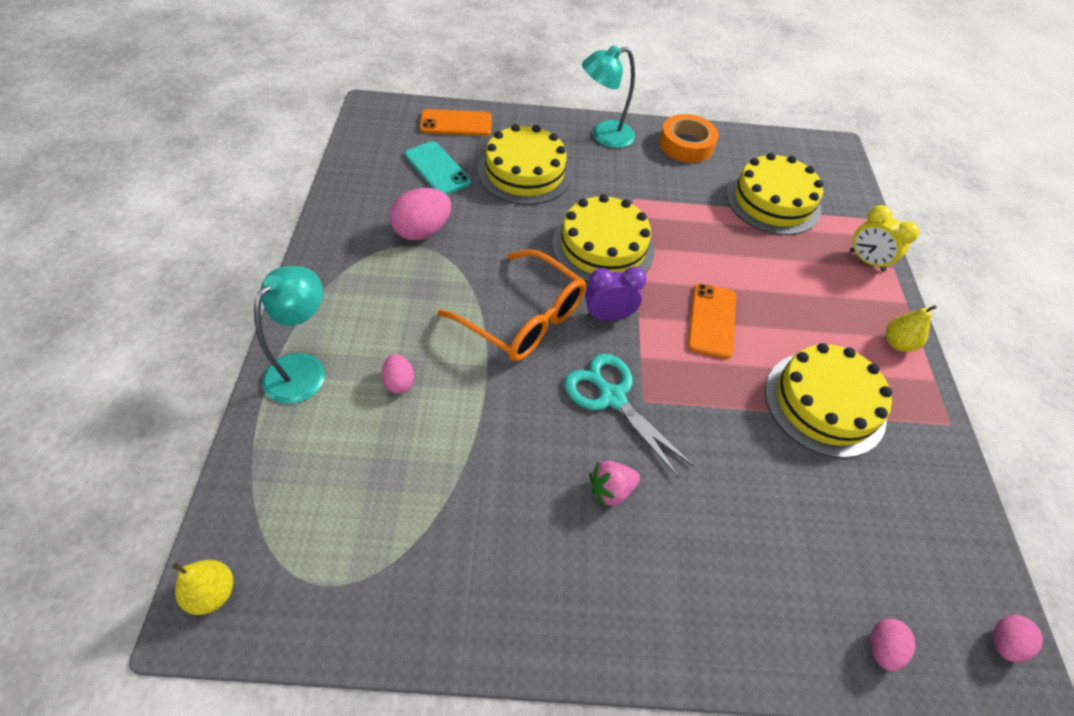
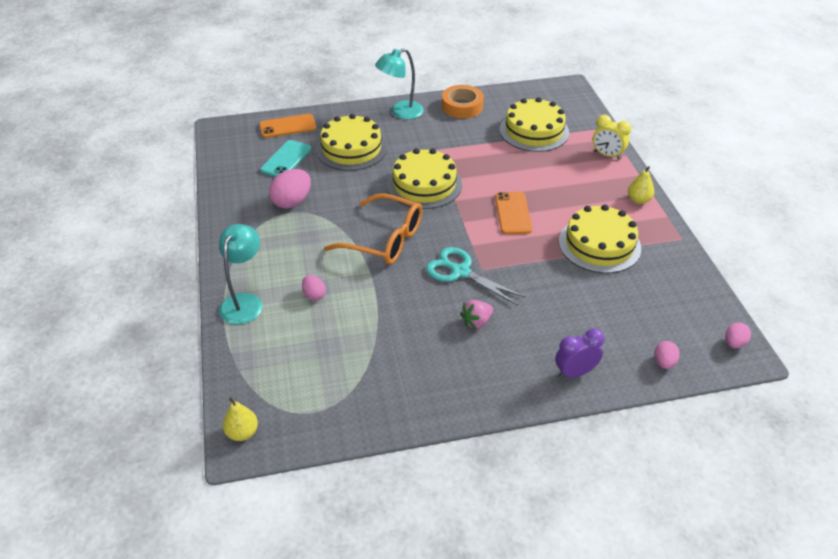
camera: 10 degrees left, 10 degrees down
turquoise phone [405,141,471,195] -> turquoise phone turned 75 degrees clockwise [260,140,311,177]
purple clock [585,267,647,321] -> purple clock moved to [555,328,604,379]

